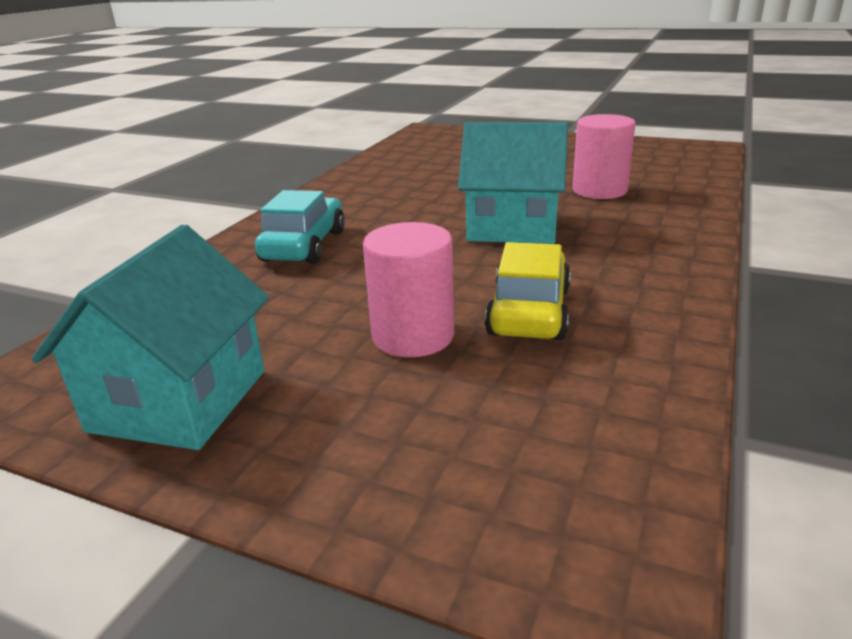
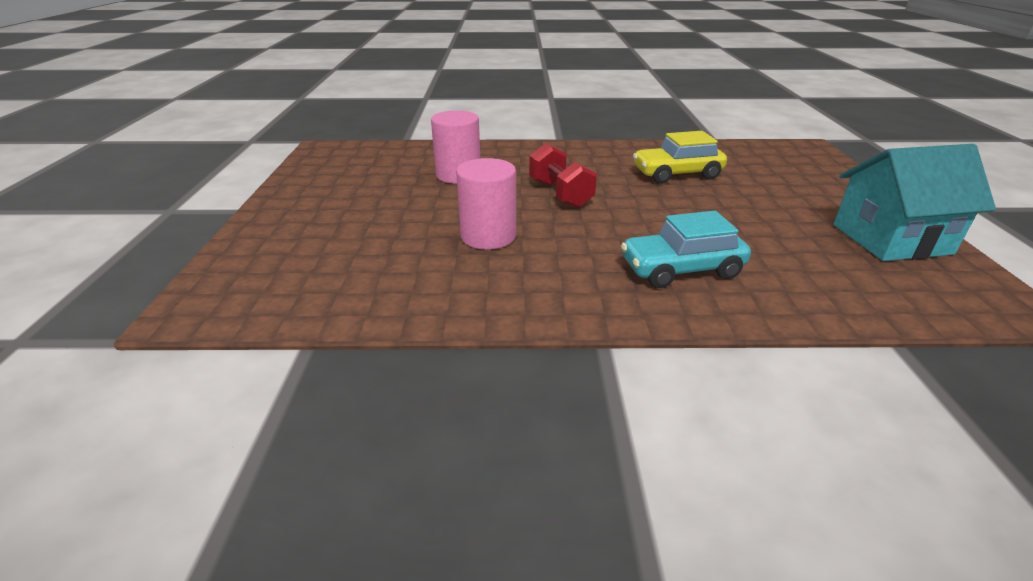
camera: 115 degrees left, 5 degrees up
pink cylinder [363,222,454,357] -> pink cylinder moved to [456,158,516,250]
turquoise house [458,122,568,244] -> red dumbbell [529,143,597,208]

